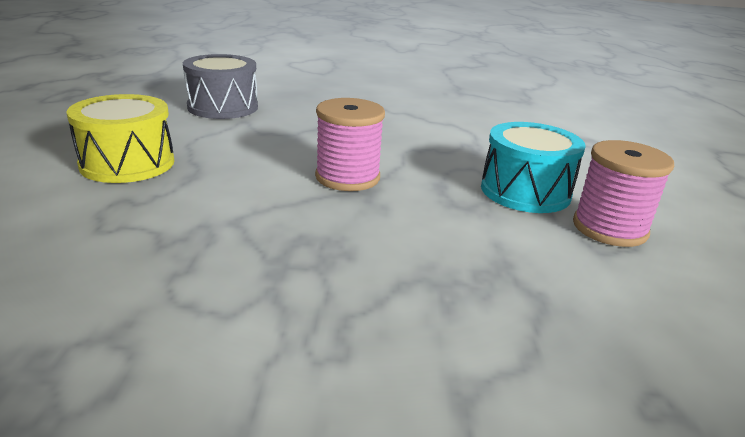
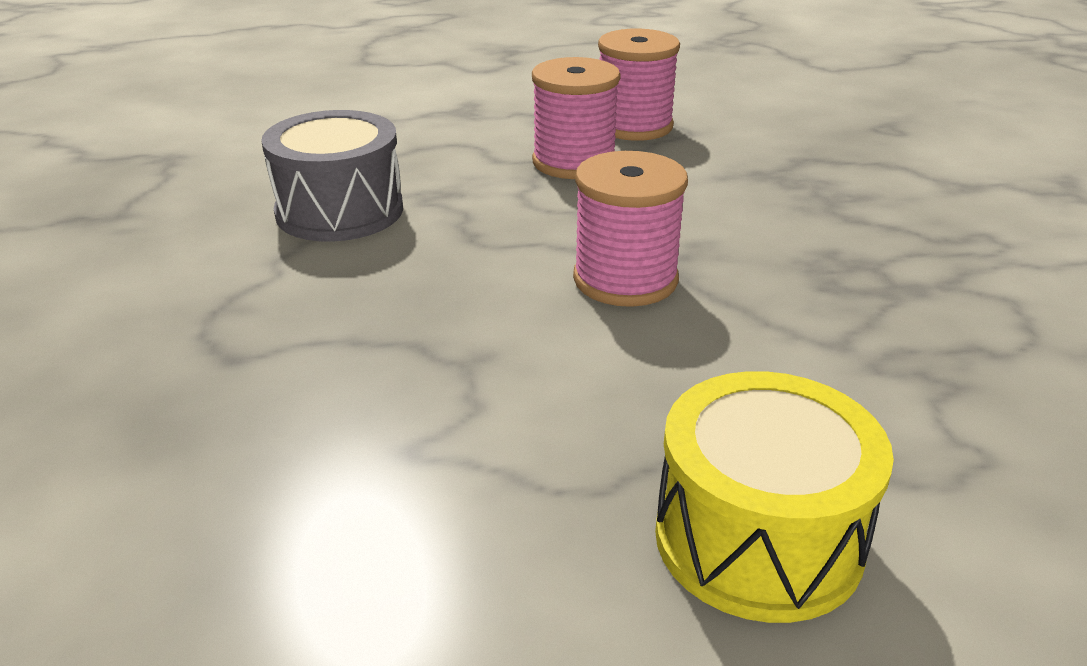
camera: 100 degrees left, 5 degrees up
grey drum [183,54,258,119] -> grey drum moved to [261,110,403,242]
turquoise drum [481,122,586,213] -> pink spool [532,57,621,179]

